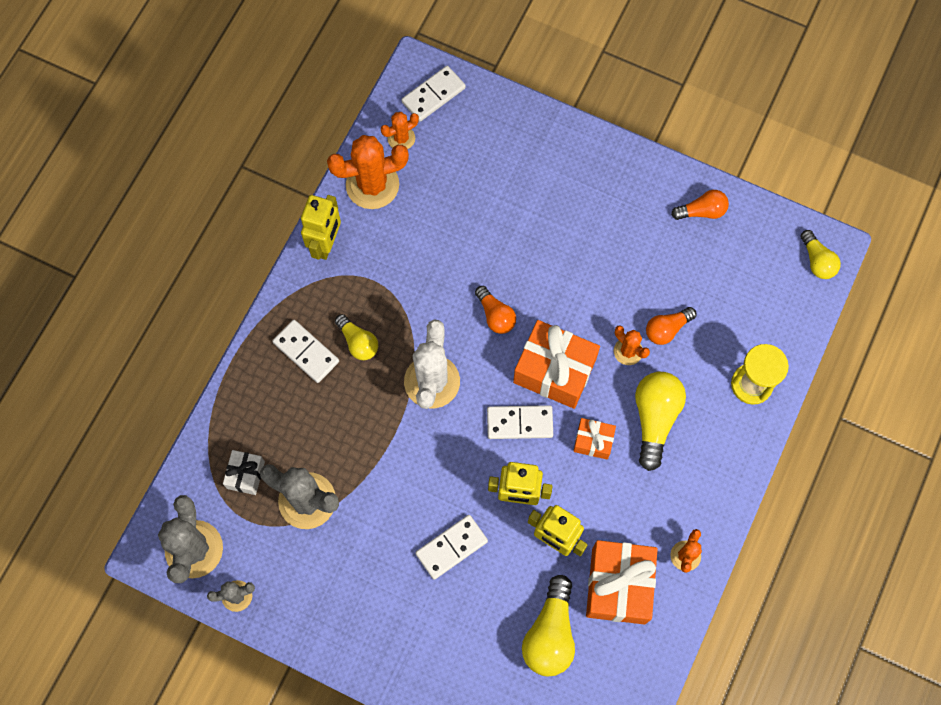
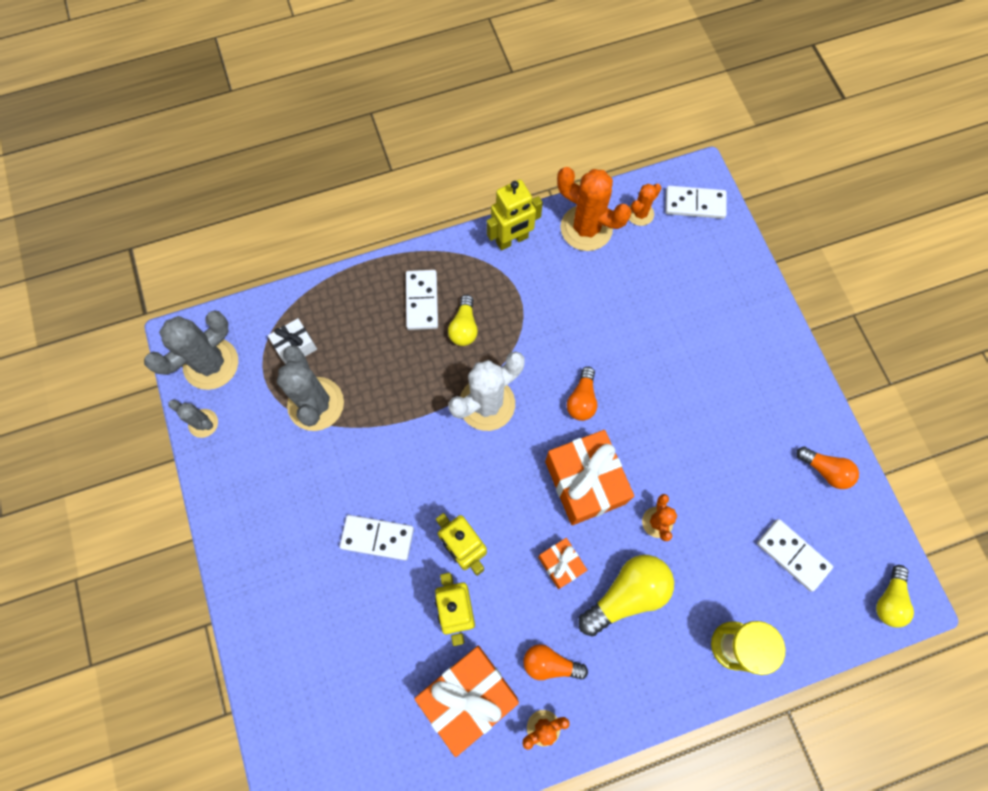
camera: 45 degrees right, 0 degrees up
orange cactus [381,112,419,149] -> orange cactus turned 60 degrees counterclockwise [629,184,661,226]
white domino [487,405,553,439] -> white domino moved to [757,519,833,592]
yellow light bulb [522,575,575,676] -> none
orange light bulb [646,307,696,345] -> orange light bulb moved to [523,644,588,680]

